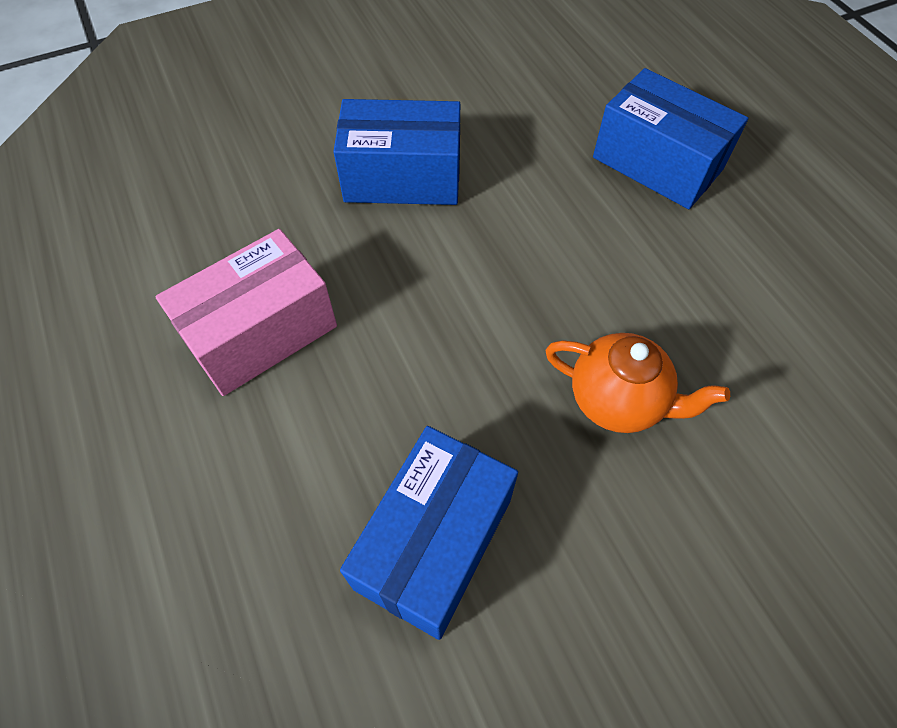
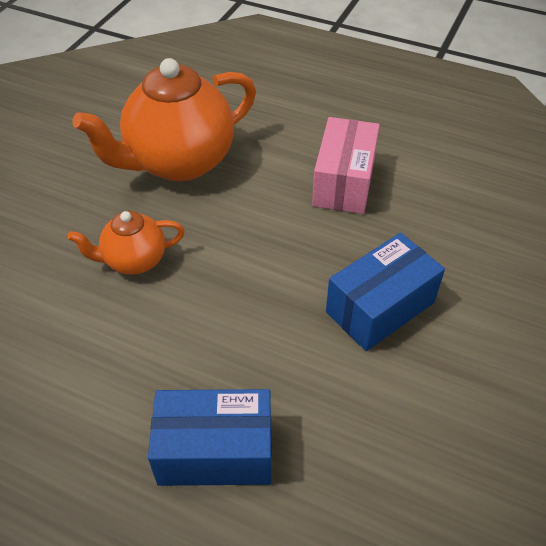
camera: 140 degrees right, 10 degrees down
blue box [340,426,518,640] -> orange teapot [72,58,256,181]

